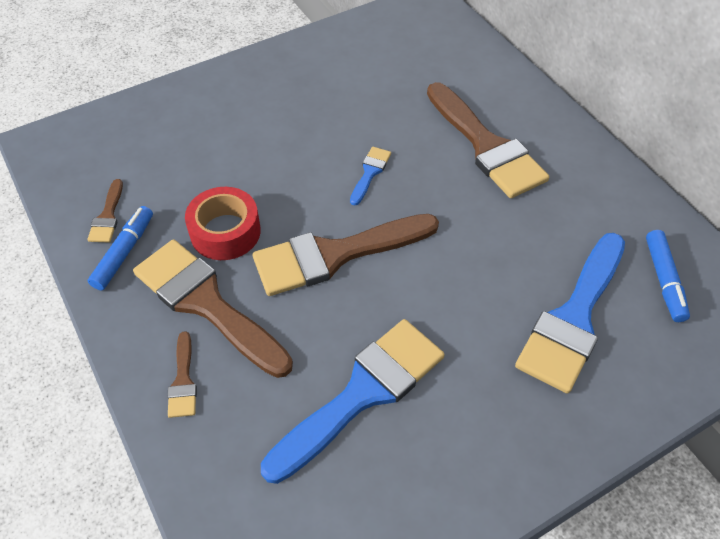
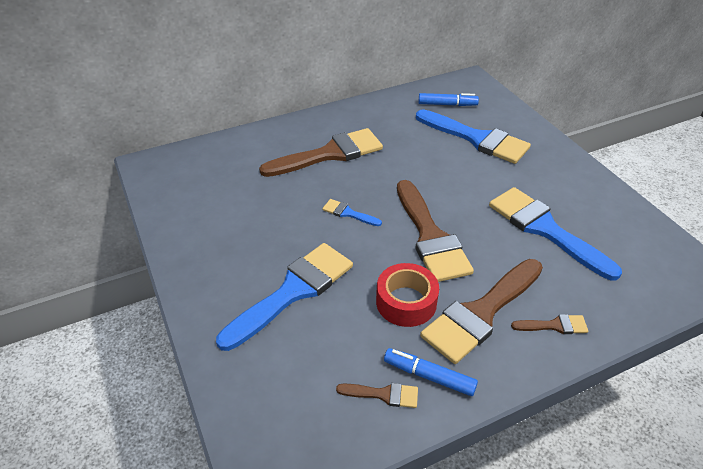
camera: 85 degrees left, 10 degrees down
none -> blue brush [216,243,353,351]

